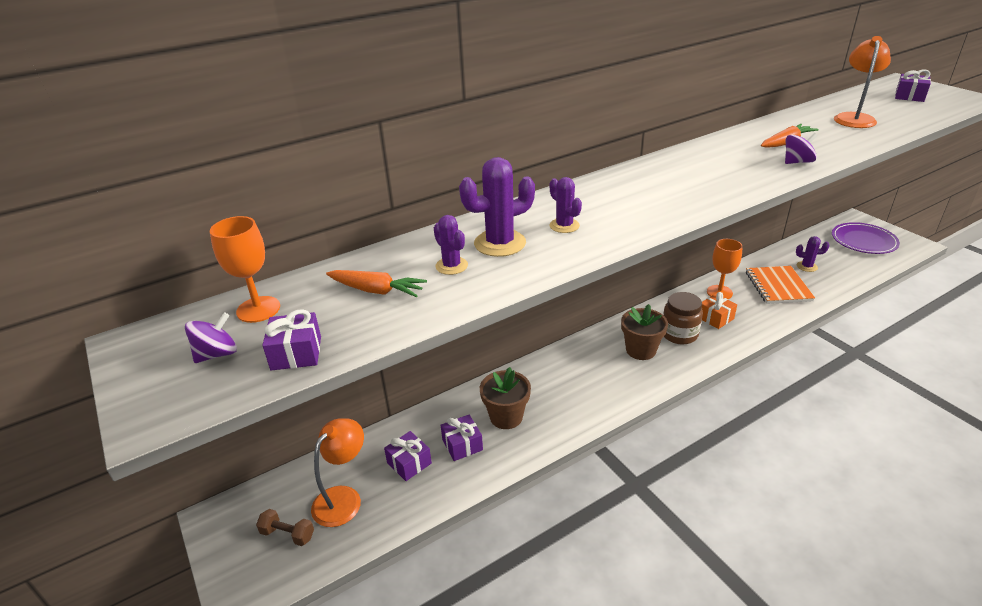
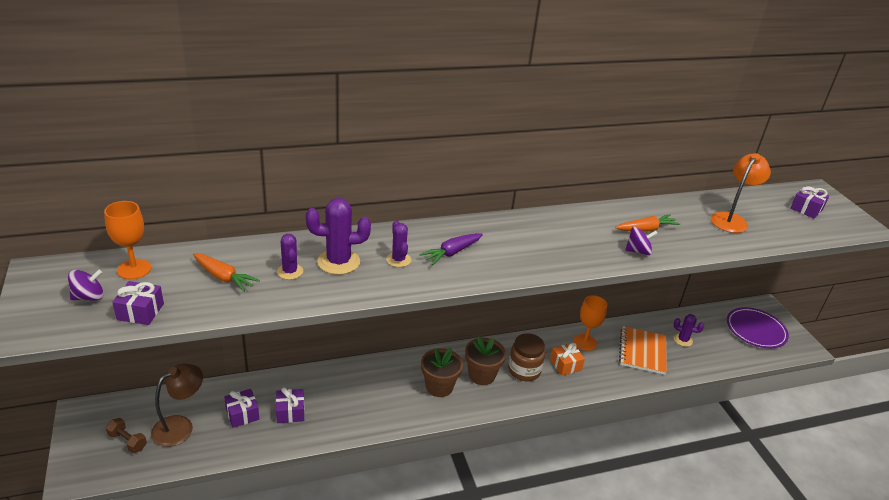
camera: 10 degrees right, 0 degrees up
orange lamp [311,418,364,527] -> brown lamp [151,364,203,447]
brown flower pot [480,367,531,429] -> brown flower pot moved to [421,348,463,397]
none -> purple carrot [419,233,483,265]

